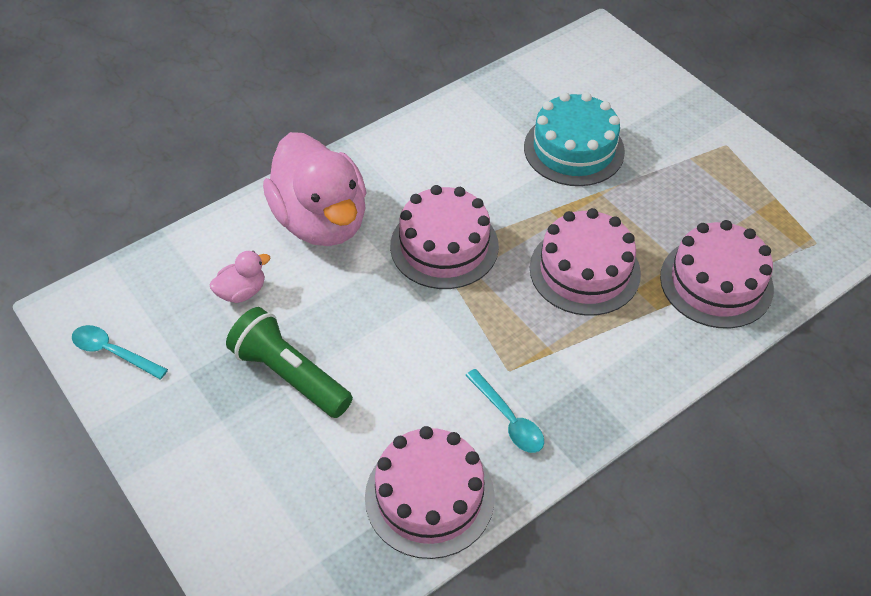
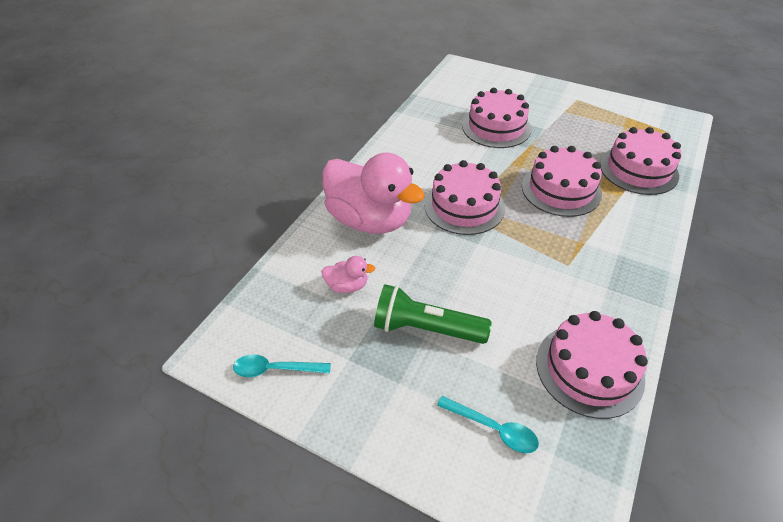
camera: 25 degrees left, 5 degrees down
pink duck [209,251,270,303] -> pink duck turned 60 degrees clockwise [321,256,376,293]
turquoise spoon [465,369,544,453] -> turquoise spoon moved to [437,396,539,453]
turquoise cake [524,92,625,186] -> pink cake [462,88,531,148]

